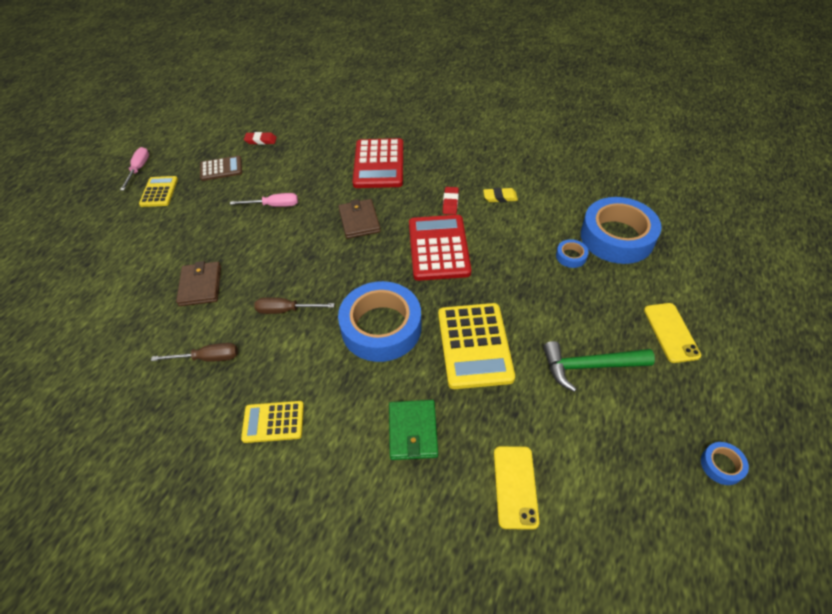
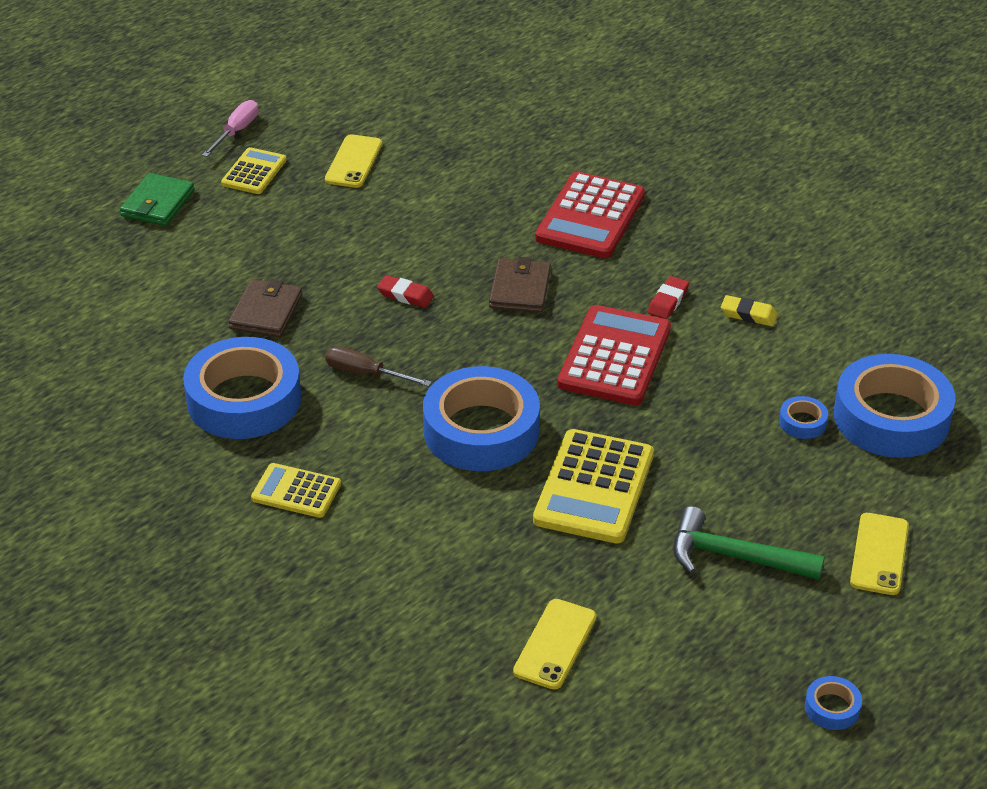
camera: 20 degrees right, 10 degrees down
brown screwdriver [151,343,238,362] -> blue tape [183,337,301,439]
brown calculator [200,156,242,181] -> yellow phone [325,134,382,188]
pink screwdriver [230,193,298,207] -> none
red eraser [244,132,277,145] -> red eraser moved to [377,275,434,308]
green wallet [389,400,438,460] -> green wallet moved to [120,173,194,226]

